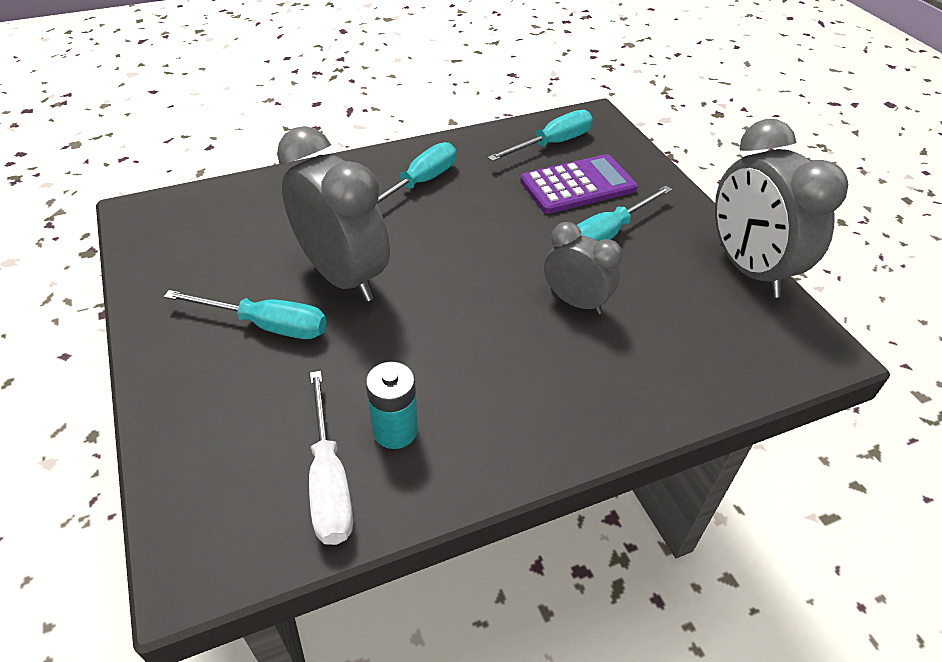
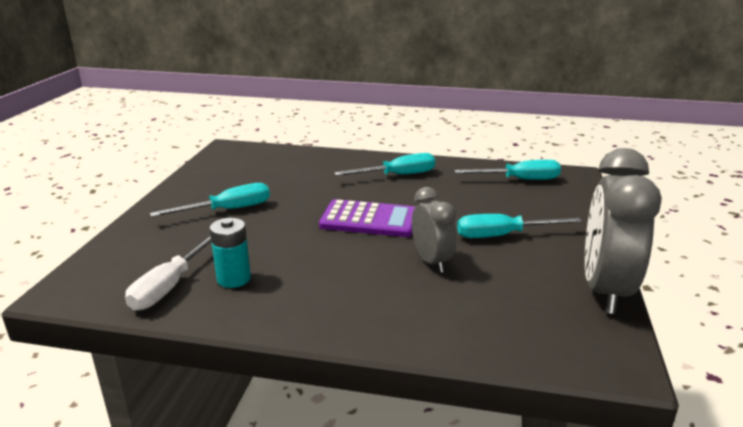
camera: 35 degrees right, 20 degrees down
turquoise screwdriver [164,290,327,339] -> turquoise screwdriver turned 75 degrees counterclockwise [150,183,270,217]
grey clock [277,126,390,302] -> none
purple calculator [520,154,637,214] -> purple calculator moved to [319,199,415,237]

